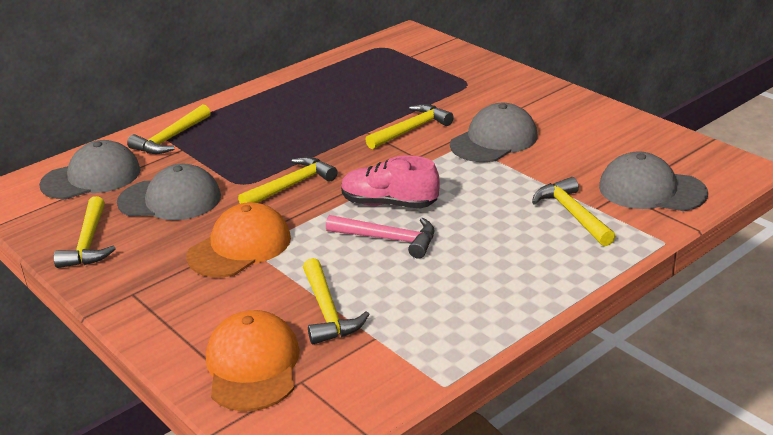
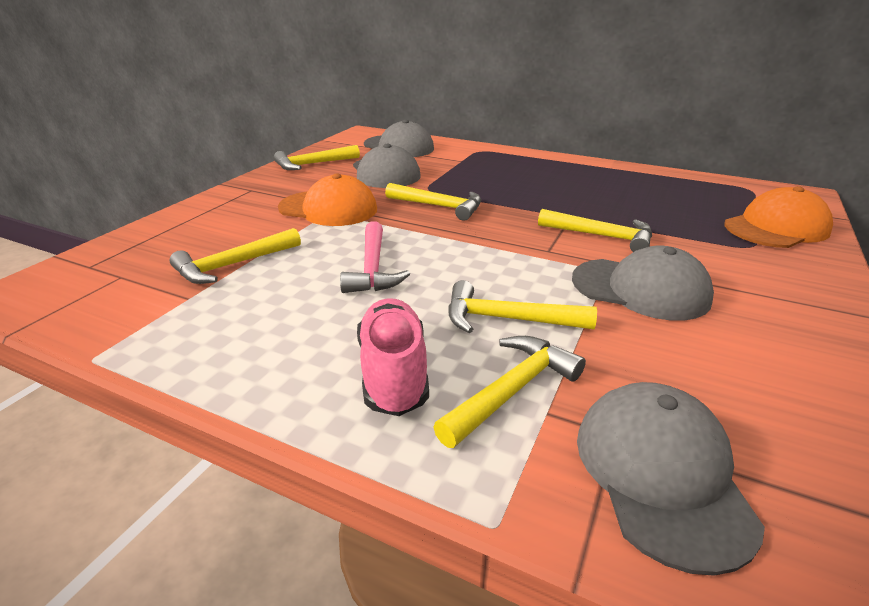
camera: 65 degrees right, 0 degrees up
yellow hammer [127,104,211,154] -> yellow hammer moved to [448,280,597,333]
orange cap [206,310,300,411] -> orange cap moved to [725,186,833,248]
pink shoe [341,155,440,208] -> pink shoe moved to [357,298,429,416]

